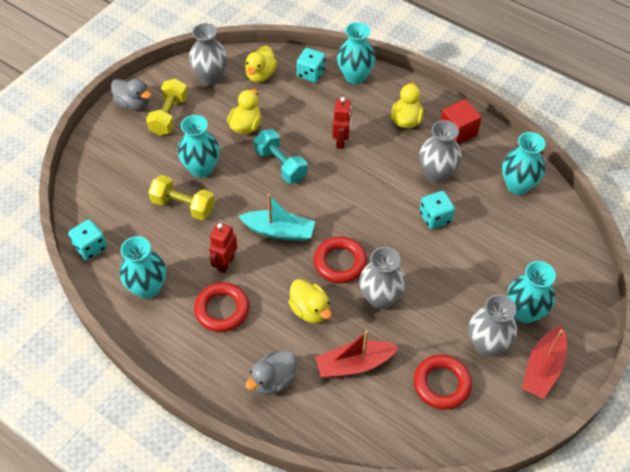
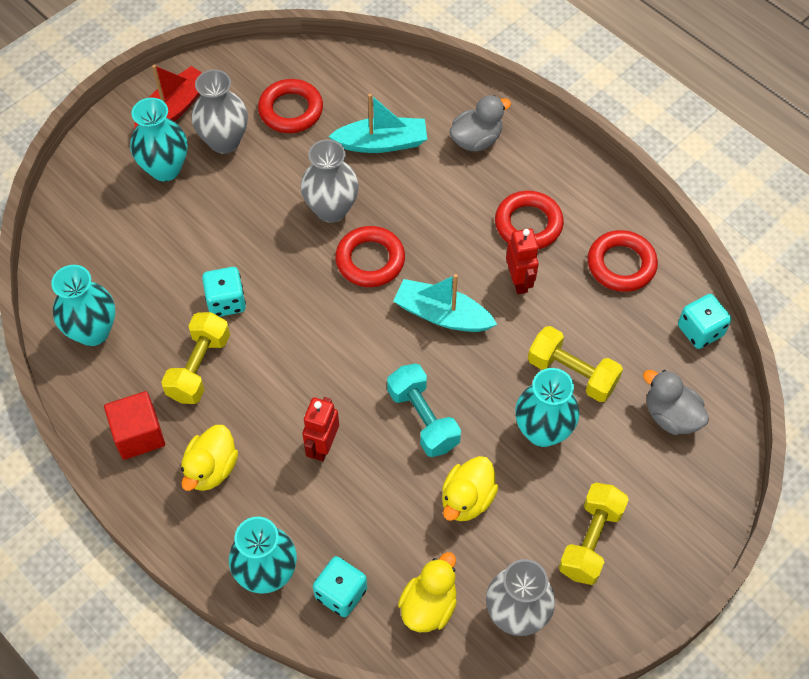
camera: 170 degrees left, 5 degrees up
grey duck [111,79,151,111] -> grey duck moved to [643,370,709,435]
turquoise vase [120,236,166,299] -> red ring [588,230,658,292]
red robot [209,223,237,273] -> red robot turned 45 degrees counterclockwise [506,229,539,294]
yellow duck [288,279,332,323] -> none
red boat [315,330,399,378] -> turquoise boat [328,94,427,153]
grey vase [419,120,462,183] -> yellow dumbbell [161,312,230,404]

